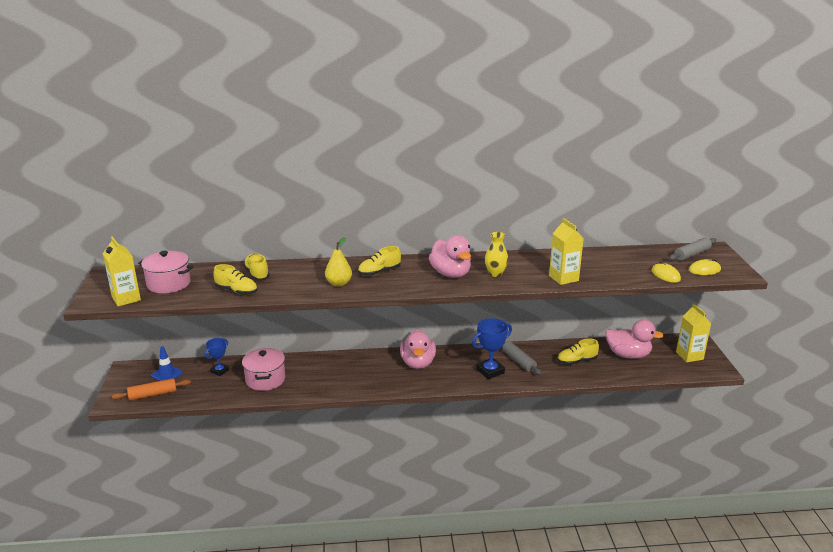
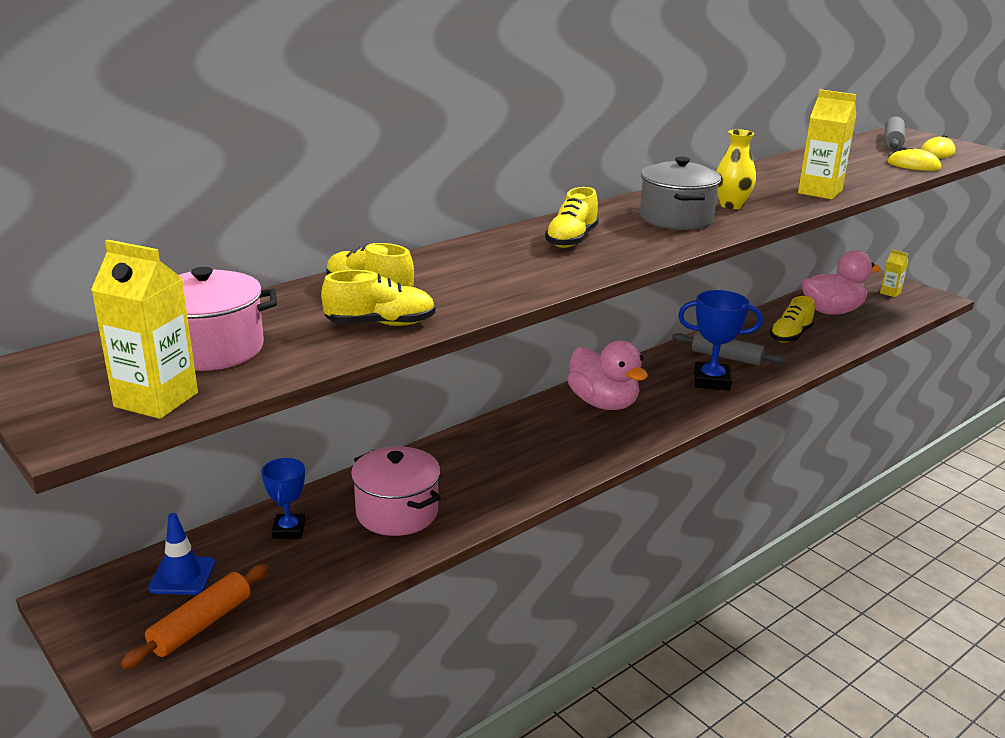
camera: 35 degrees left, 0 degrees up
yellow pear [325,237,352,287] -> none
pink duck [429,235,471,278] -> grey pot [640,157,721,230]
blue trophy [472,318,512,379] -> blue trophy turned 75 degrees clockwise [678,290,763,391]
yellow carton [676,303,711,362] -> yellow carton [880,249,908,297], size x0.57

